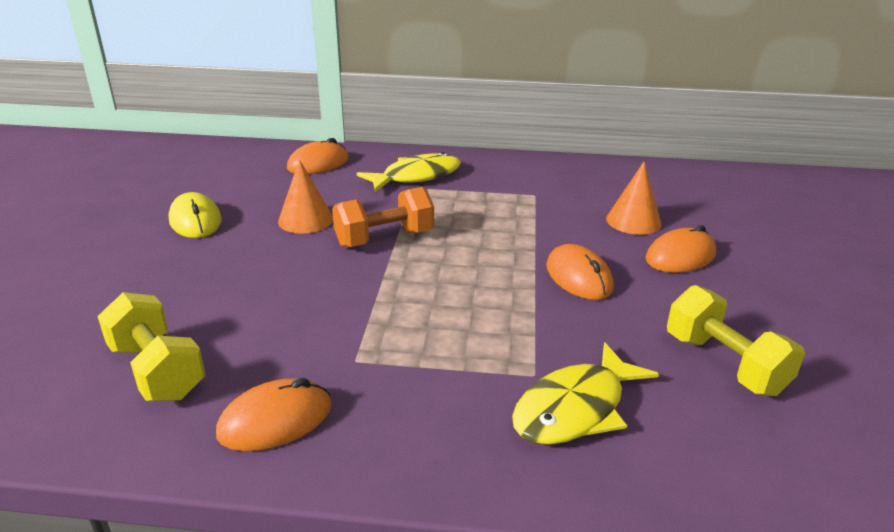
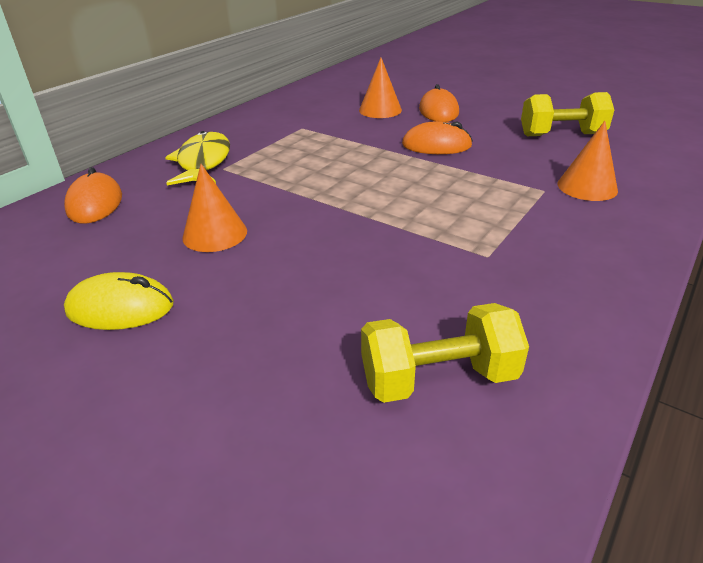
camera: 60 degrees left, 5 degrees up
orange mouse [216,378,332,451] -> none
orange dumbbell [332,187,434,248] -> none
yellow fish [512,342,659,445] -> orange cone [558,121,618,201]

